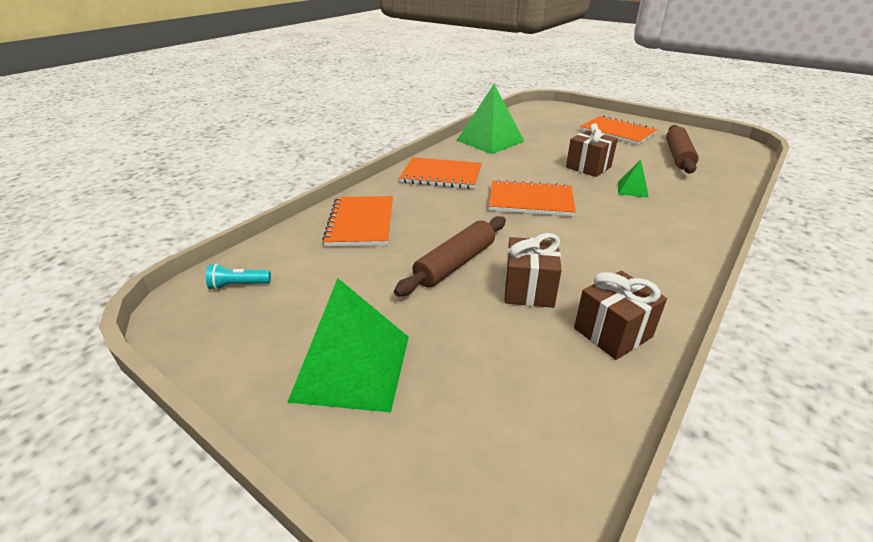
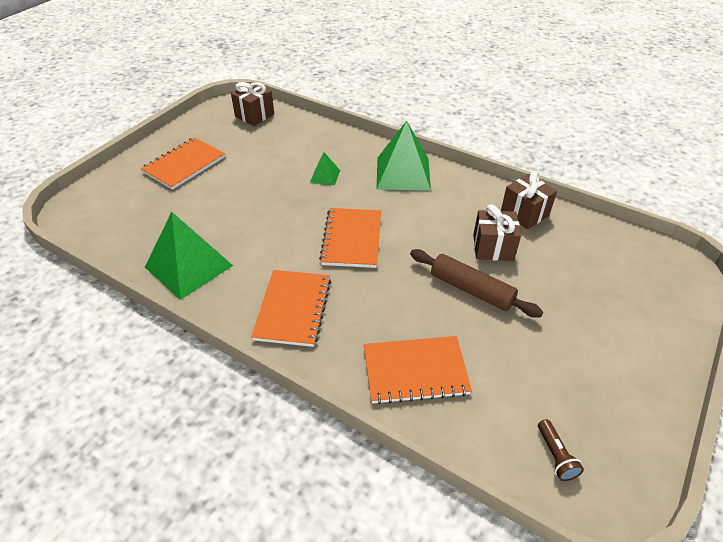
camera: 95 degrees left, 10 degrees up
turquoise flashlight [206,263,271,290] -> brown flashlight [538,419,584,481]
green pyramid [287,278,409,412] -> green pyramid moved to [377,121,431,191]
brown gift [566,123,618,177] -> brown gift moved to [231,82,274,126]
brown rolling pin [666,125,699,174] -> none

